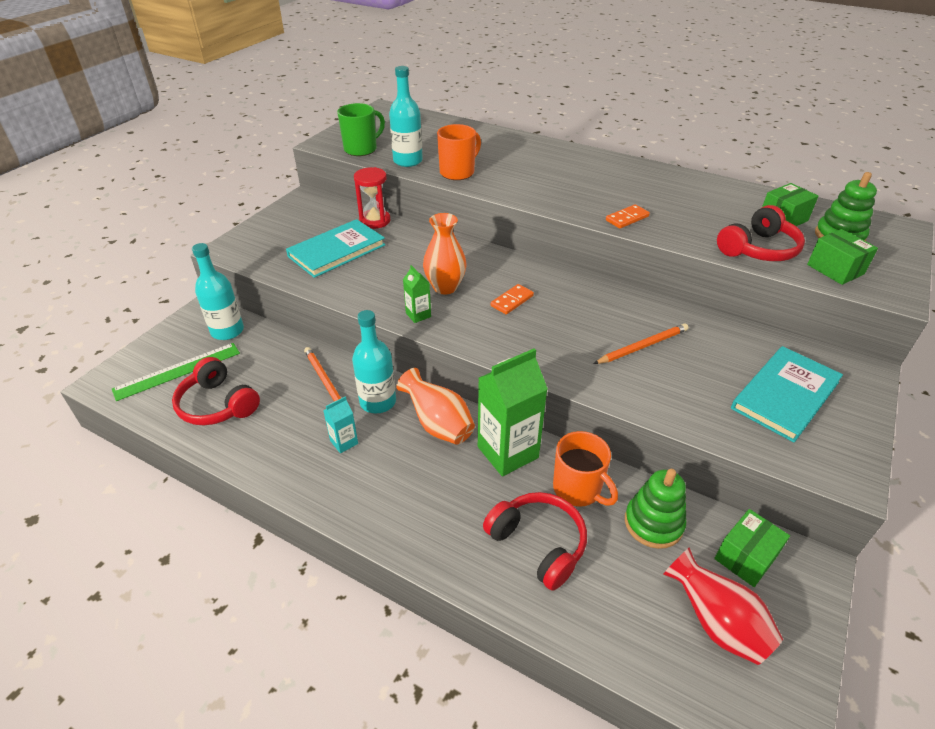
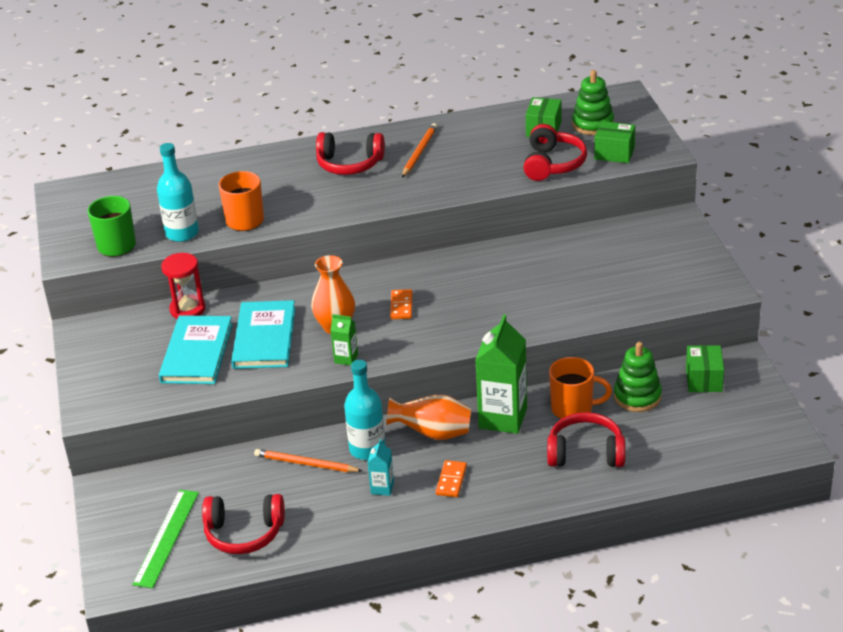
camera: 40 degrees left, 5 degrees down
turquoise bottle [192,243,244,340] -> none
orange pencil [594,323,689,364] -> orange pencil moved to [402,123,437,178]
orange domino [606,204,650,228] -> orange domino moved to [436,460,467,497]
red vase [663,547,783,665] -> none
turquoise book [731,346,843,442] -> turquoise book moved to [231,300,295,369]
none -> red headphones [316,132,385,175]

